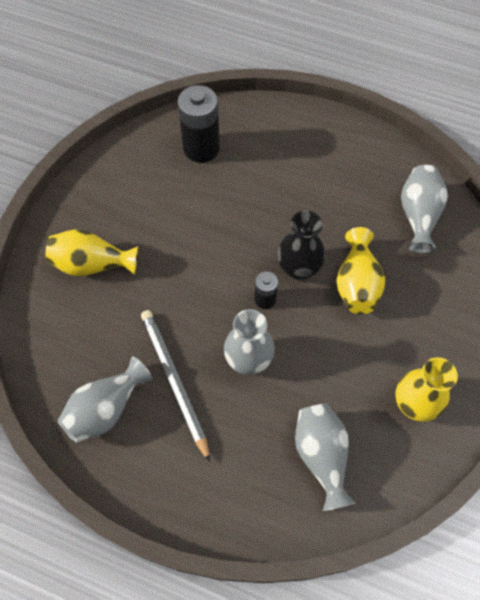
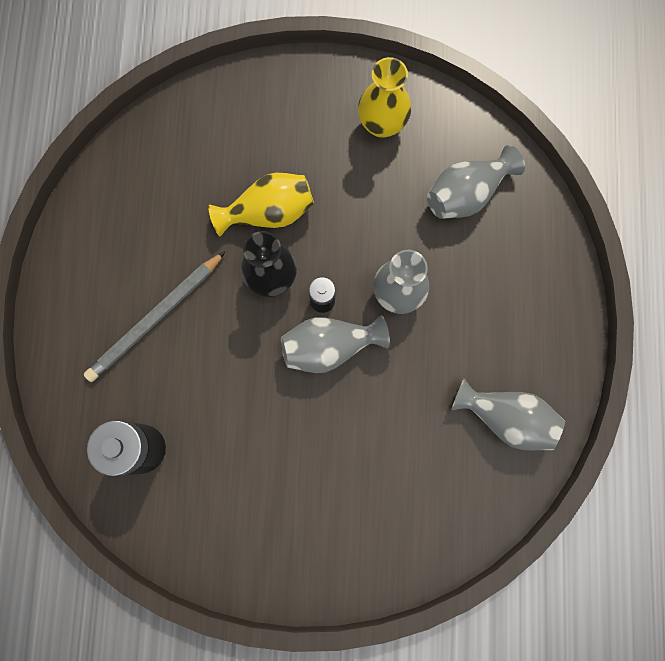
camera: 110 degrees left, 15 degrees up
yellow vase [45,229,138,276] -> none
grey pencil [141,310,210,462] -> grey pencil moved to [83,251,225,382]
grey vase [401,165,448,253] -> grey vase moved to [281,315,390,373]

